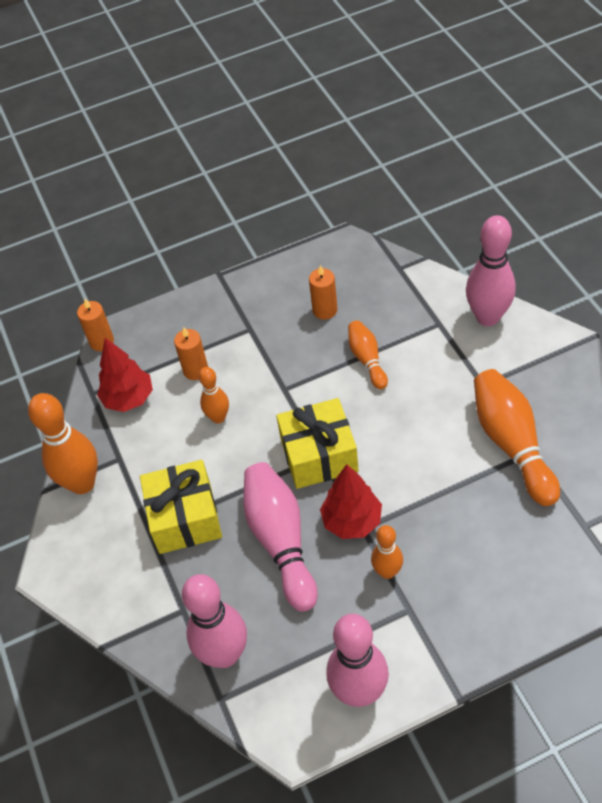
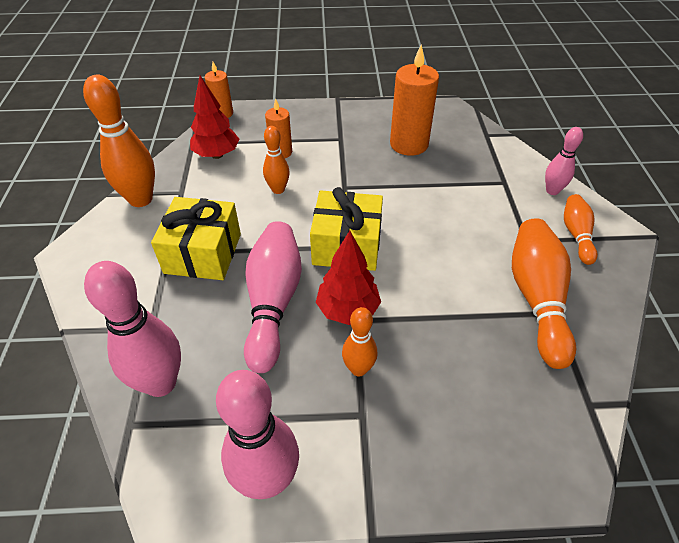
camera: 15 degrees right, 5 degrees down
orange candle [309,265,337,319] -> orange candle [390,44,439,156], size x1.73
orange bowling pin [348,320,388,390] -> orange bowling pin moved to [564,194,598,265]
pink bowling pin [466,215,516,326] -> pink bowling pin [545,127,583,195], size x0.56

